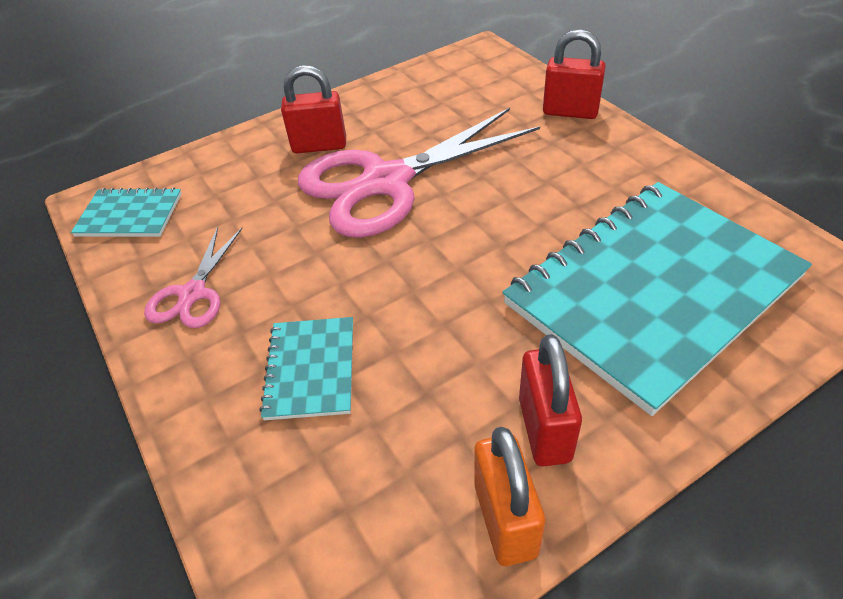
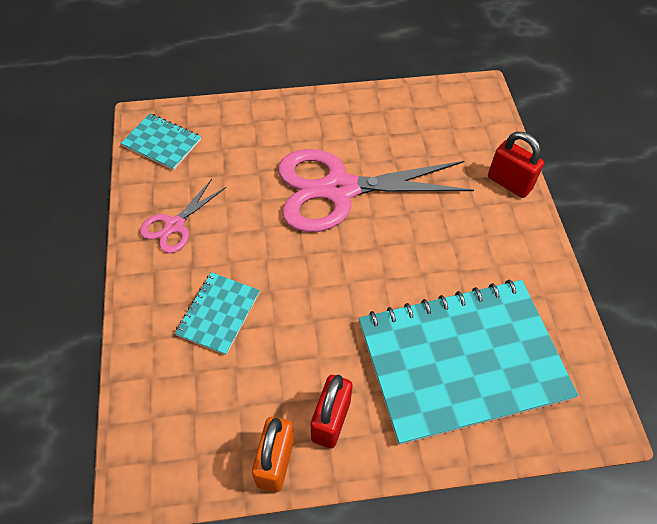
camera: 20 degrees right, 10 degrees up
red padlock [281,65,346,153] -> none

